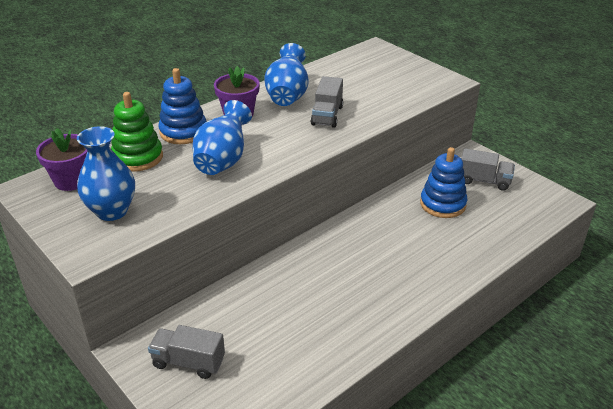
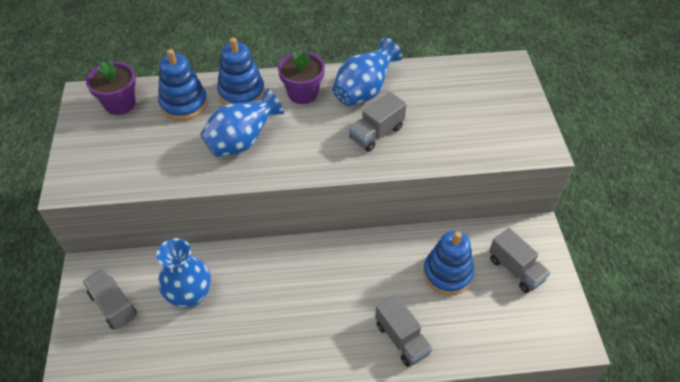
camera: 35 degrees right, 15 degrees up
blue vase [77,126,135,221] -> blue vase moved to [156,238,211,308]
green stacking toy [111,92,163,172] -> blue stacking toy [158,49,208,120]
none -> grey truck [375,294,433,367]

